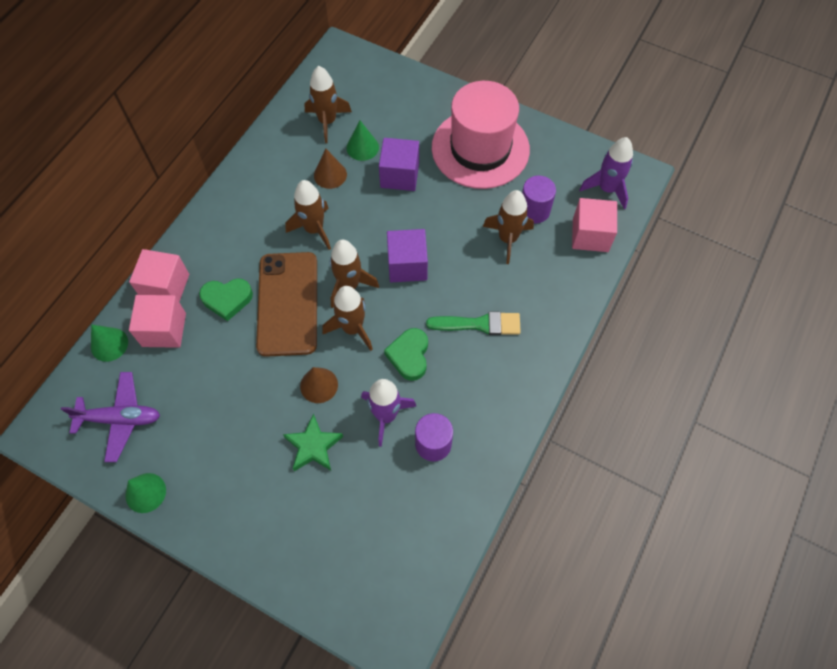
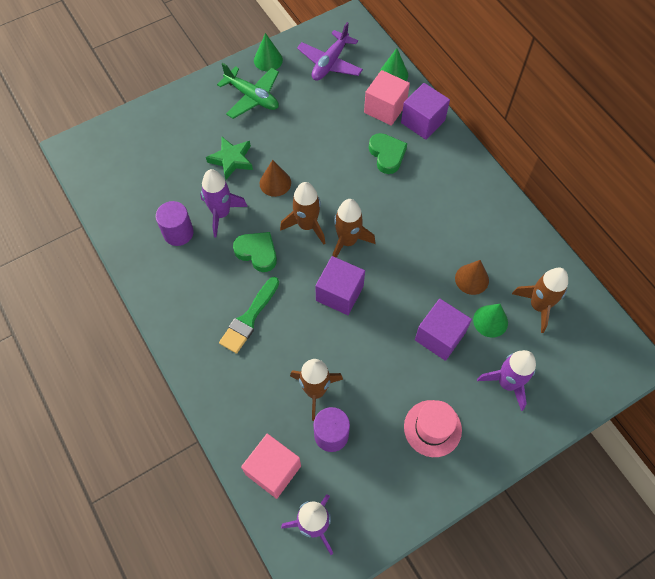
camera: 120 degrees right, 0 degrees up
pink cube [129,249,189,302] -> purple cube [401,83,450,140]
green heart [199,278,253,321] -> green heart turned 135 degrees clockwise [369,133,407,174]
brown phone [256,252,317,357] -> none
brown rocket [285,180,331,250] -> none
pink hat [432,81,530,189] -> pink hat [404,400,462,457], size x0.52
none -> green plane [217,63,279,119]
none -> purple rocket [477,350,536,411]

